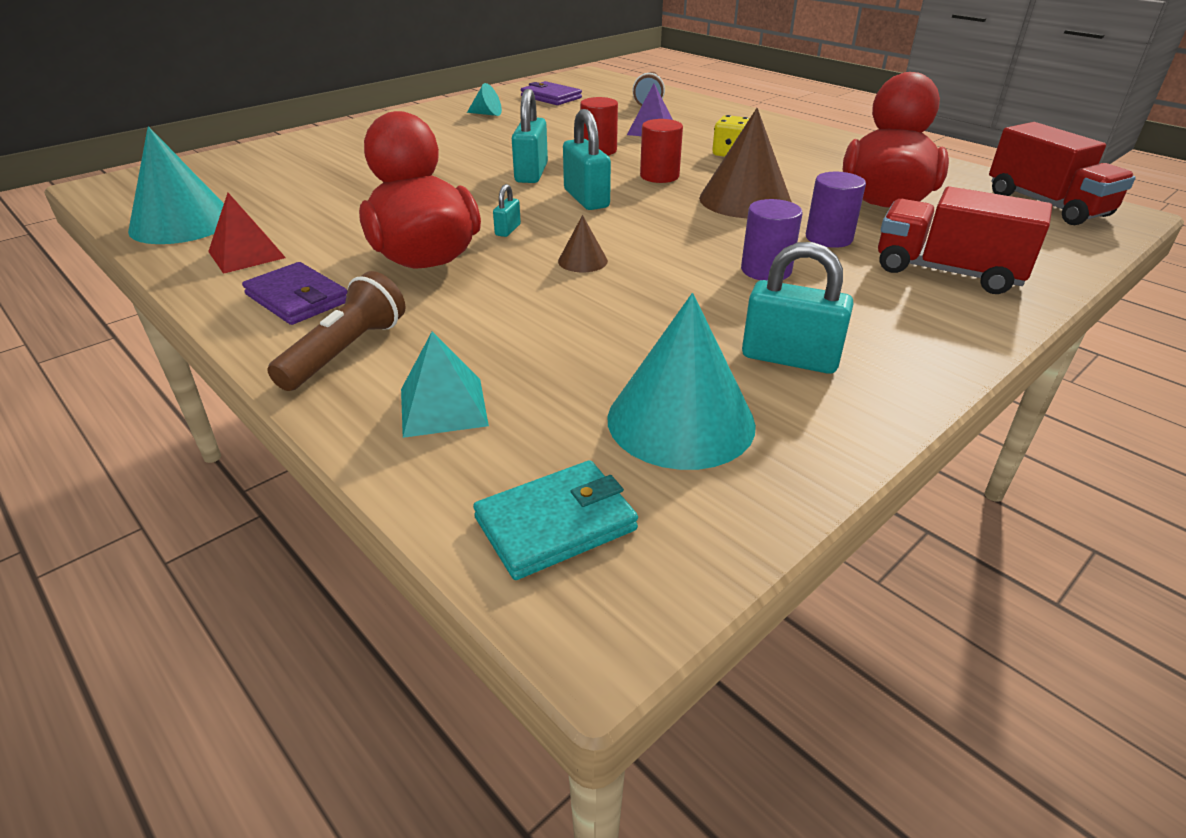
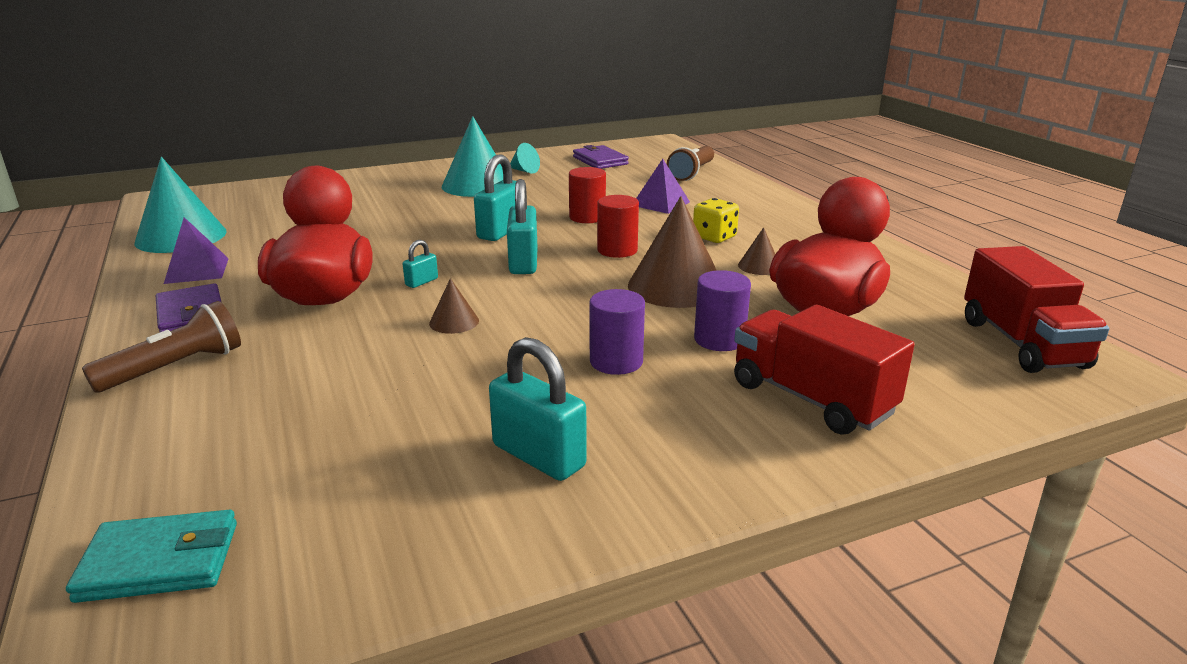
camera: 20 degrees right, 10 degrees down
red pyramid [208,193,286,274] -> purple pyramid [164,217,229,284]
turquoise pyramid [401,332,489,438] -> none
turquoise cone [607,293,756,470] -> turquoise cone moved to [442,116,503,197]
none -> brown cone [738,227,775,275]

